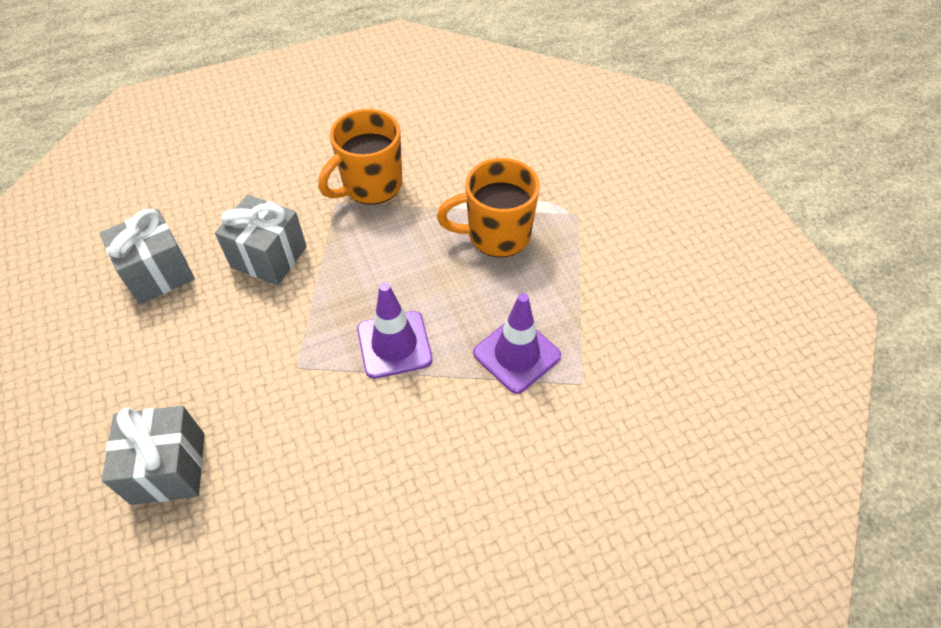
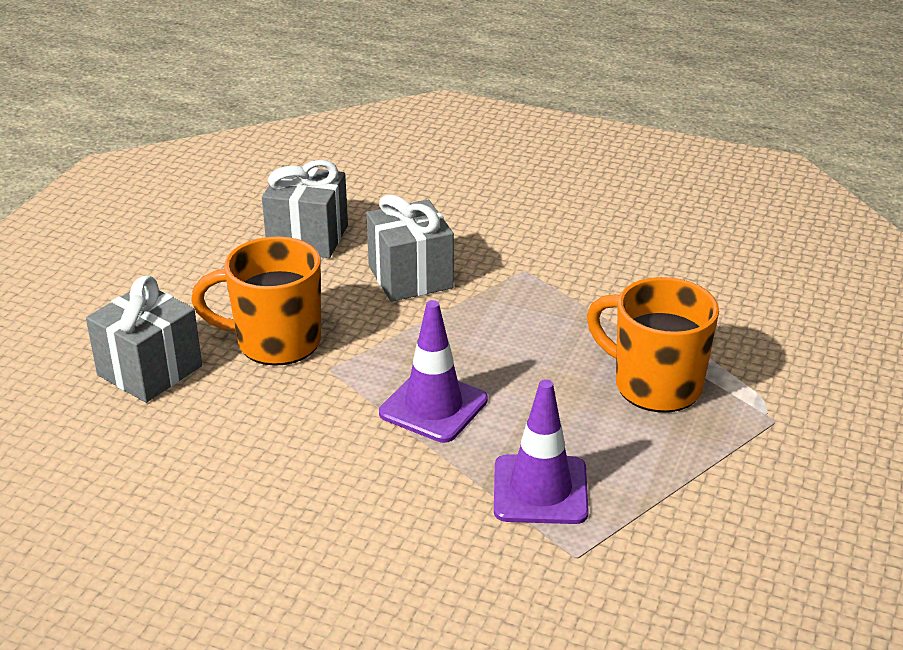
camera: 45 degrees right, 20 degrees down
orange mug [318,109,402,205] -> orange mug moved to [191,236,321,366]

